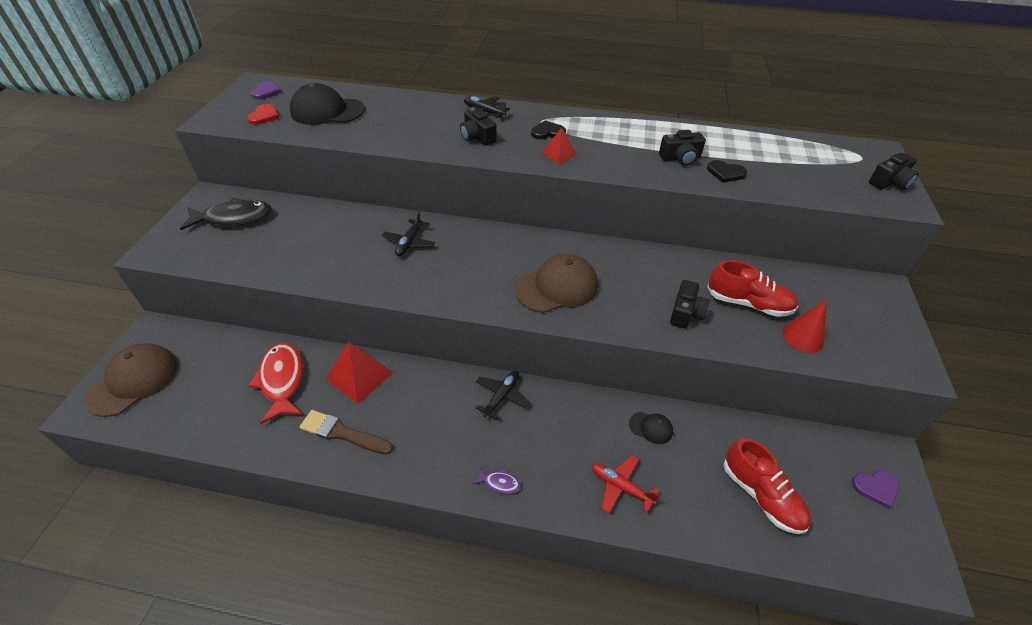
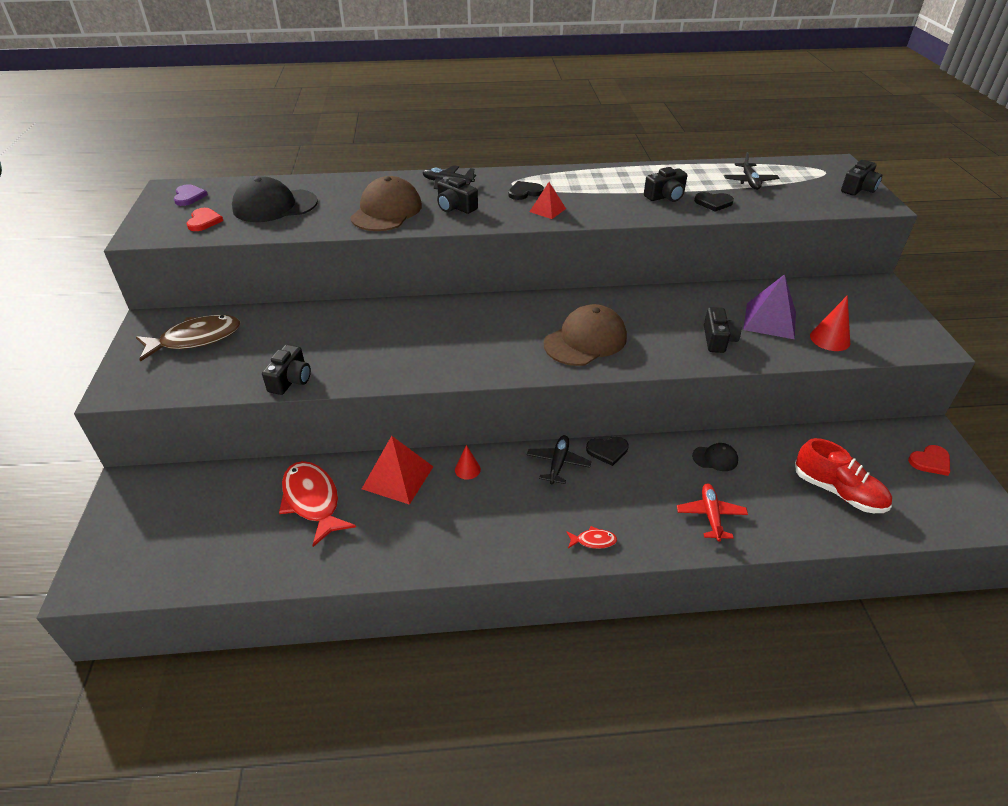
camera: 15 degrees left, 5 degrees down
brown cap [83,344,178,417] -> brown cap moved to [350,176,422,231]
black fish [180,198,272,230] -> brown fish [136,315,240,362]
brown brush [300,410,393,454] -> none
black plane [382,211,435,256] -> black plane moved to [724,152,779,190]
purple fish [472,467,521,494] -> red fish [567,526,617,549]
red plane [592,455,660,513] -> red plane turned 75 degrees clockwise [677,483,748,542]
red shoe [707,260,798,317] -> purple pyramid [743,274,796,339]
purple heart [852,470,899,509] -> red heart [908,445,950,476]
none -> black camera [262,344,311,395]
none -> red cone [455,445,481,480]
none -> black heart [586,437,629,466]

